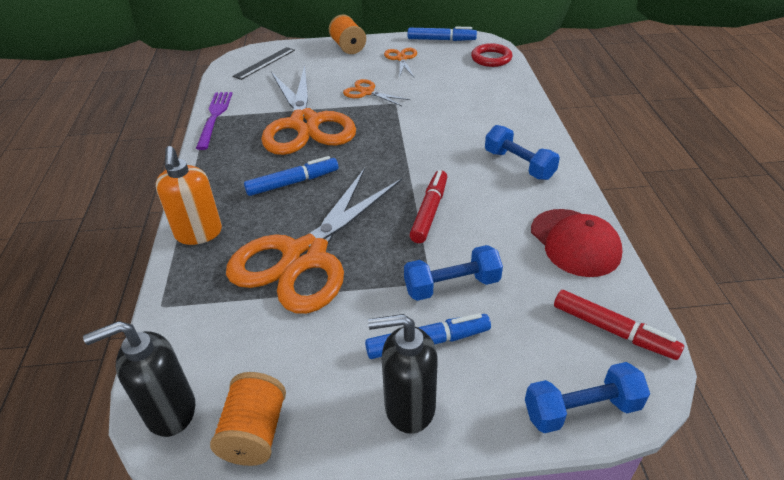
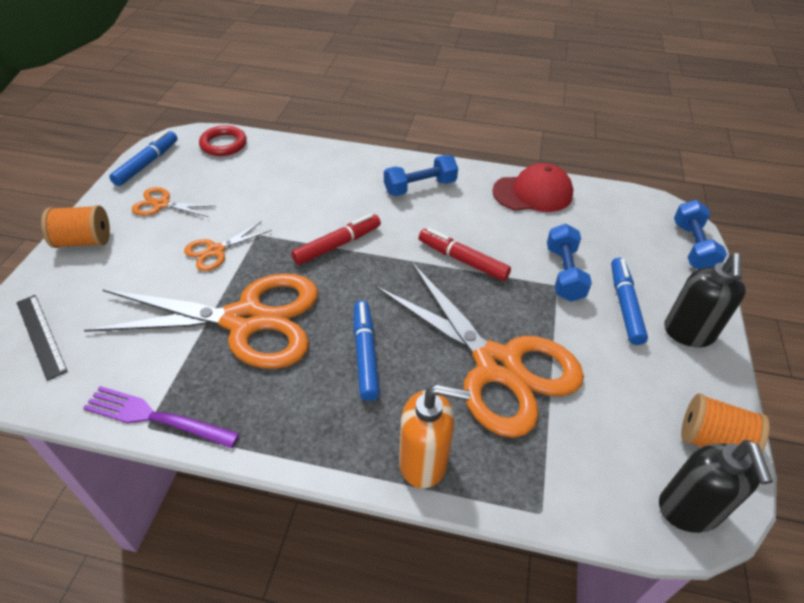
camera: 75 degrees left, 5 degrees up
red marker [554,290,684,360] -> red marker moved to [291,214,381,265]

